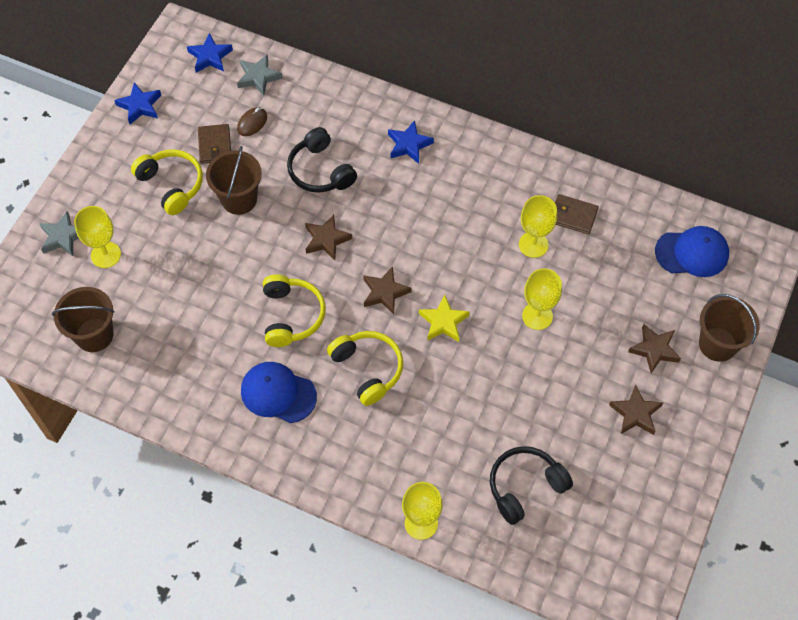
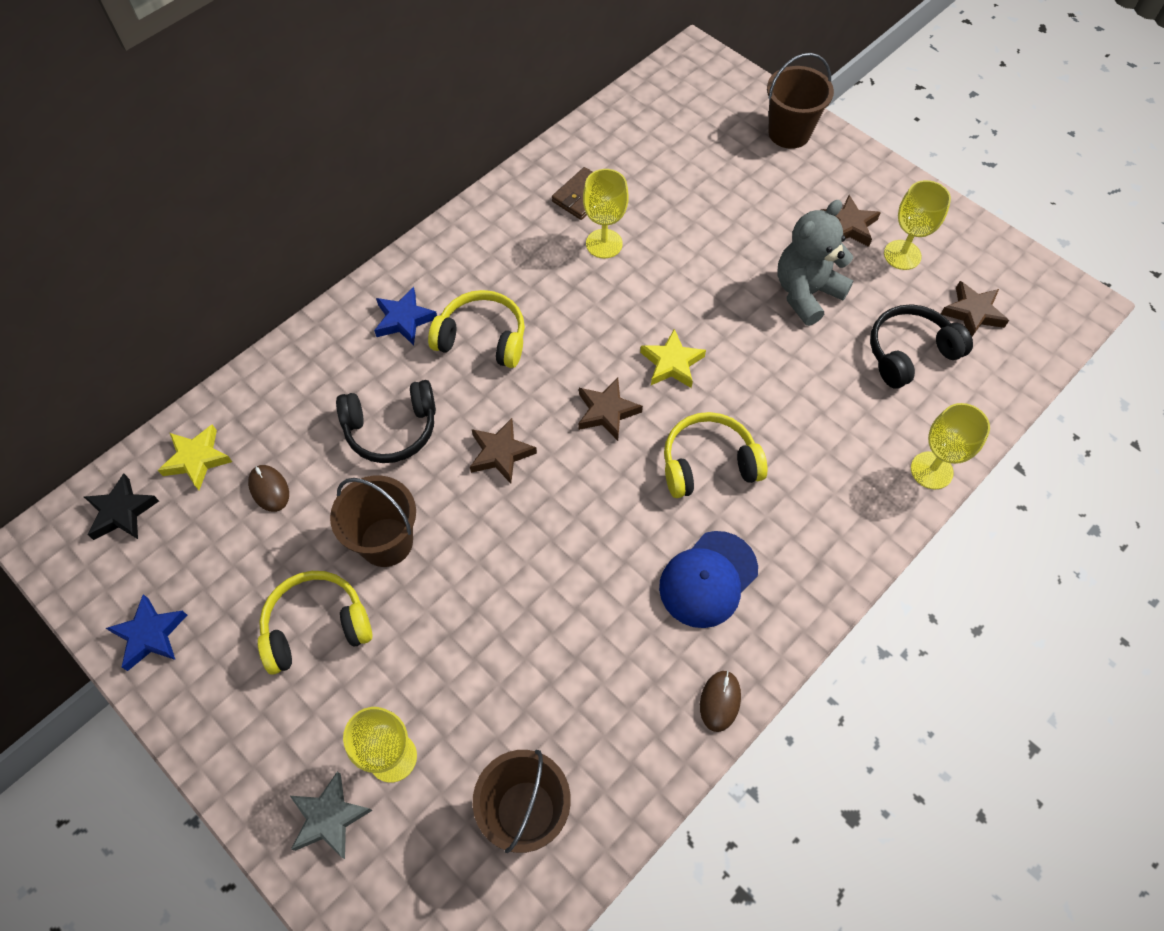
camera: 70 degrees left, 0 degrees up
blue star [187,33,233,73] -> black star [84,474,159,540]
brown wallet [198,124,231,164] -> none
grey star [237,55,282,96] -> yellow star [158,424,232,490]
yellow headphones [263,274,326,347] -> yellow headphones moved to [428,290,525,368]
black headphones [490,446,573,525] -> black headphones turned 75 degrees clockwise [870,304,973,389]
yellow goblet [522,268,562,330] -> yellow goblet moved to [884,180,951,270]
brown star [628,324,681,373] -> brown star moved to [941,281,1009,336]
blue cap [655,226,729,277] -> none
none -> brown mouse [700,670,741,732]
none -> grey teddy bear [778,200,854,326]

